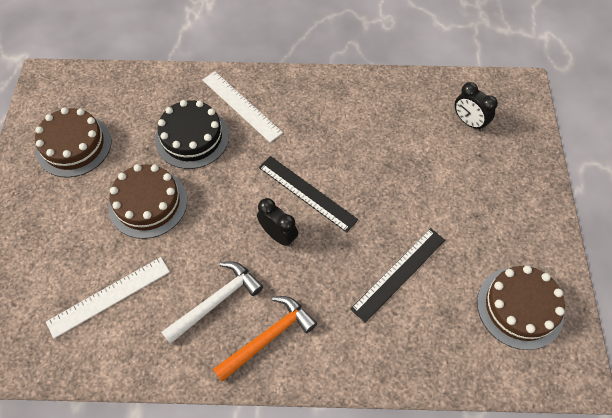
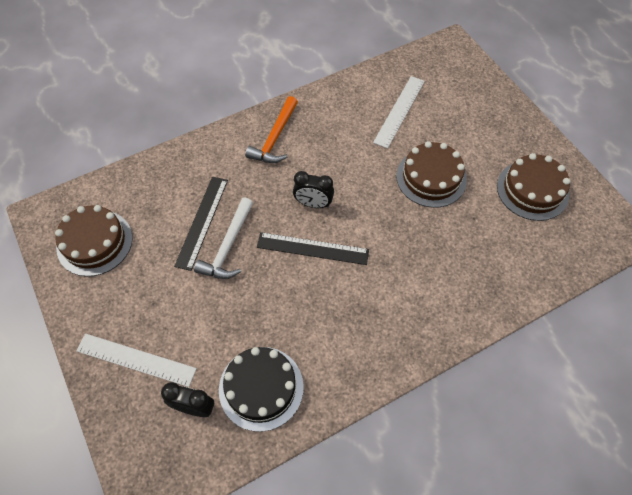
camera: 150 degrees right, 0 degrees up
black cake [155,100,229,169] -> black cake moved to [219,347,304,432]
white hammer [161,262,263,344] -> white hammer moved to [194,197,253,279]
white ruler [202,71,283,142] -> white ruler moved to [76,334,197,387]

